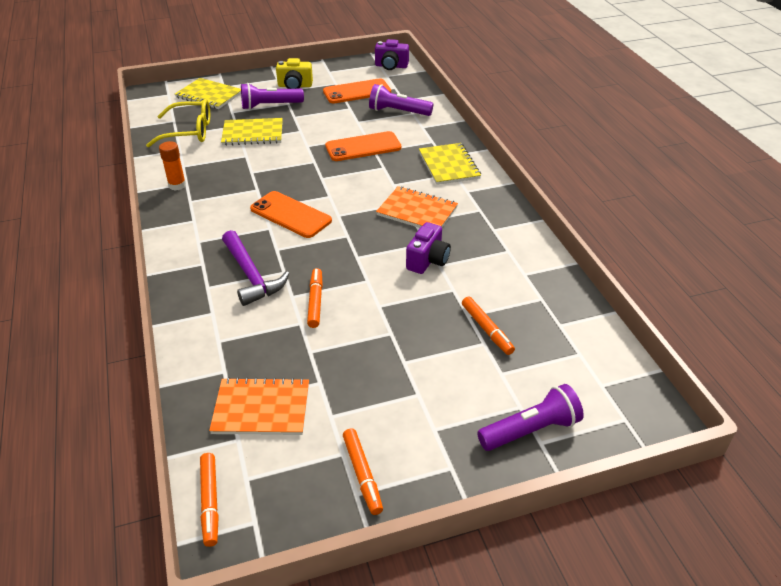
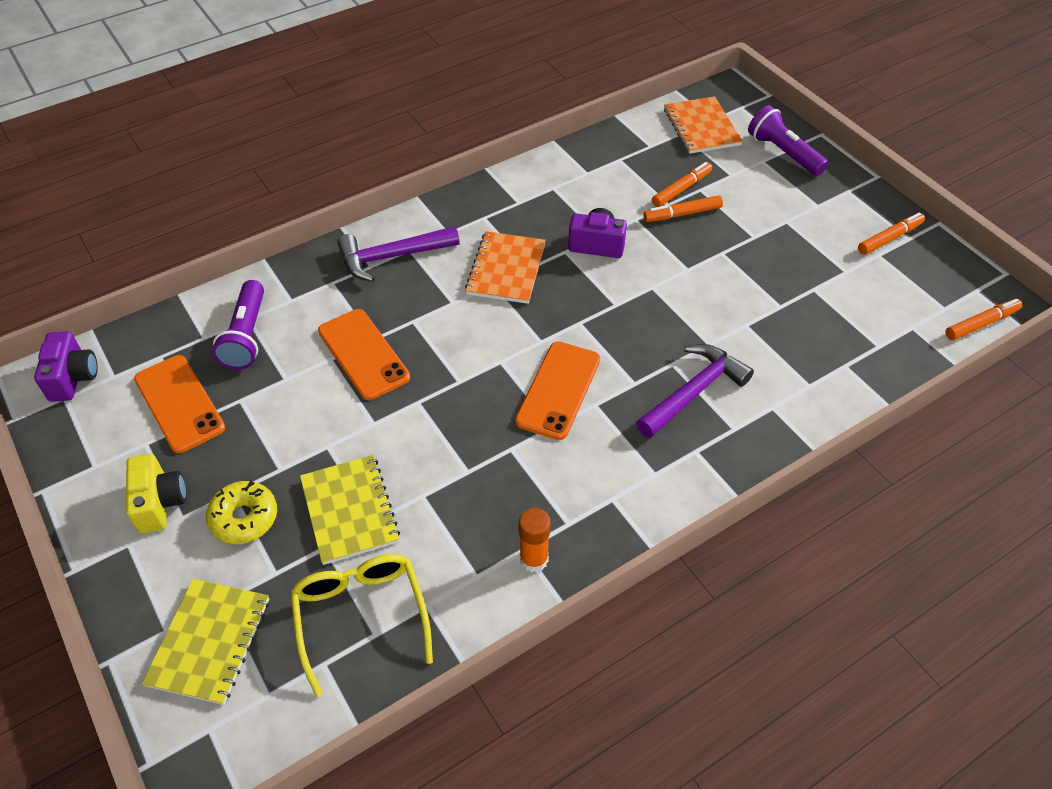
camera: 105 degrees left, 10 degrees up
orange notebook [209,377,309,435] -> orange notebook moved to [664,96,743,154]
purple flashlight [241,83,304,110] -> yellow donut [206,481,277,544]
orange marker [307,268,323,328] -> orange marker moved to [643,195,723,222]
yellow notebook [419,143,481,185] -> purple hammer [337,226,460,282]

